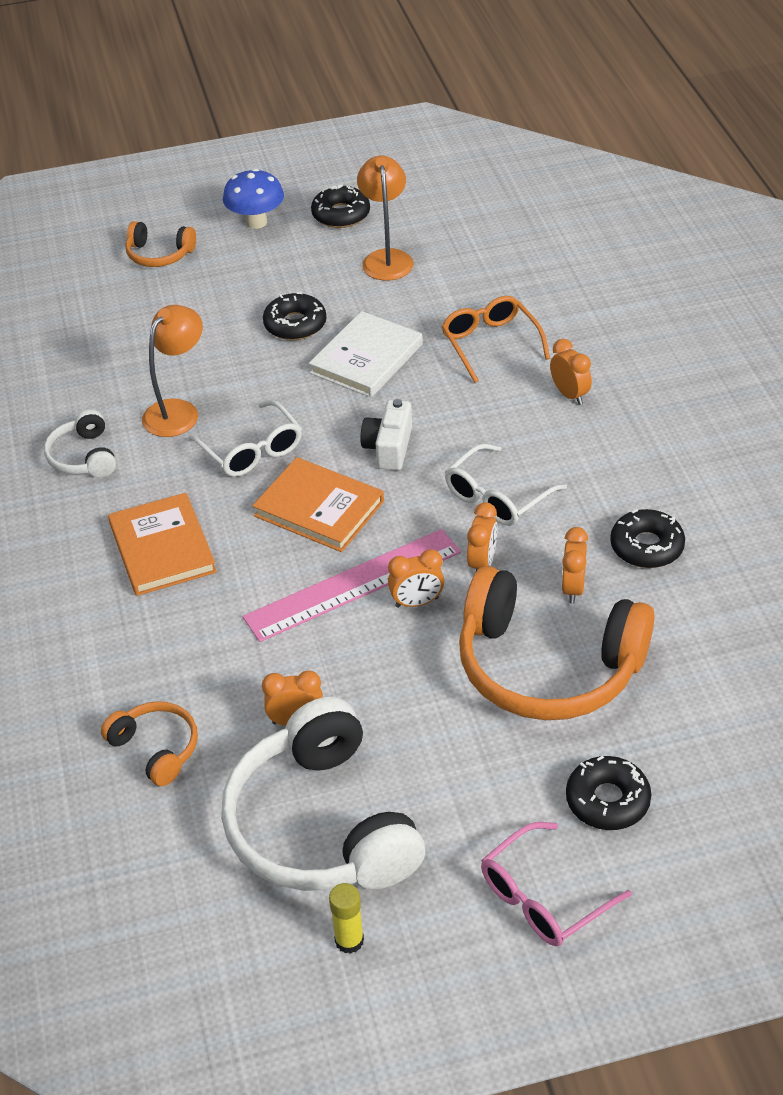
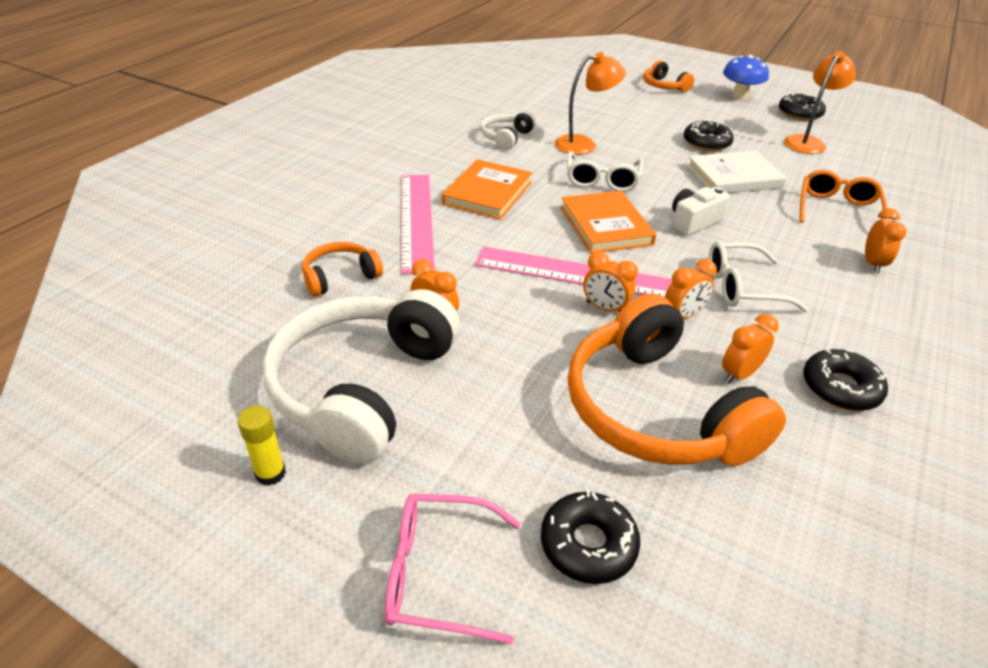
camera: 40 degrees right, 5 degrees down
orange headphones [101,701,198,786] -> orange headphones turned 120 degrees counterclockwise [302,242,383,296]
none -> pink ruler [401,175,435,274]

